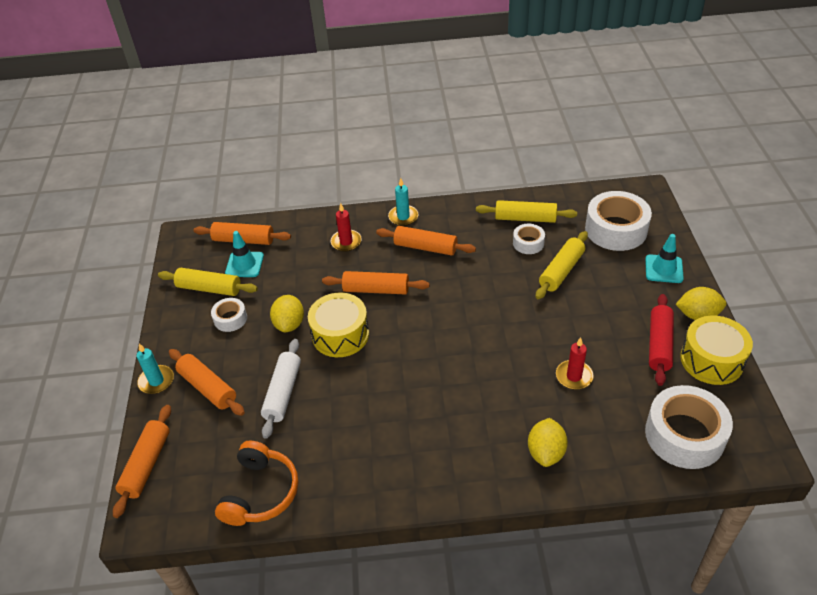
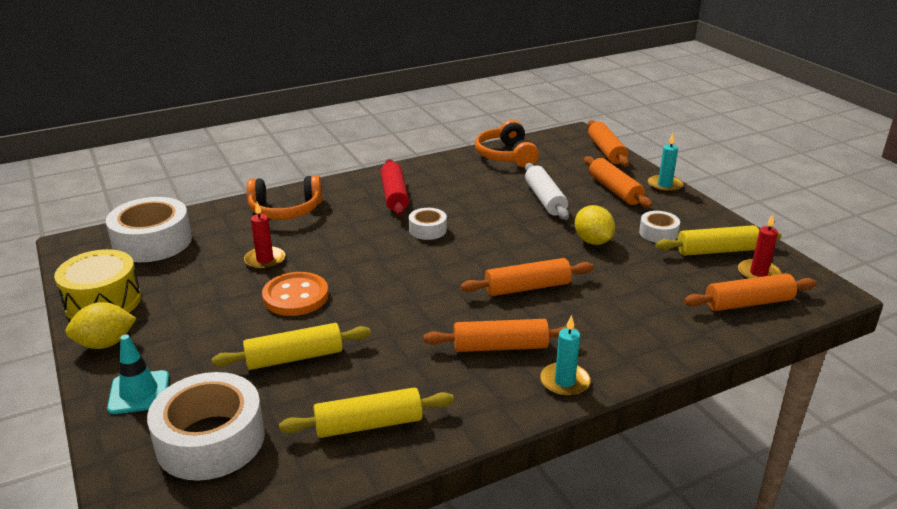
camera: 155 degrees right, 15 degrees down
orange rolling pin [169,349,245,416] -> orange rolling pin turned 45 degrees clockwise [584,156,652,208]
turquoise traffic cone [225,231,264,277] -> none
yellow drum [308,293,369,357] -> none
red candle [330,203,362,251] -> red candle moved to [738,214,782,279]
white tape [513,224,545,254] -> white tape moved to [409,208,447,240]
yellow lemon [528,418,568,467] -> orange headphones [247,175,322,219]
yellow rolling pin [536,231,588,299] -> yellow rolling pin turned 60 degrees clockwise [212,323,371,370]
red rolling pin [649,294,674,386] -> red rolling pin moved to [380,159,409,216]
none -> orange button [262,272,329,316]

